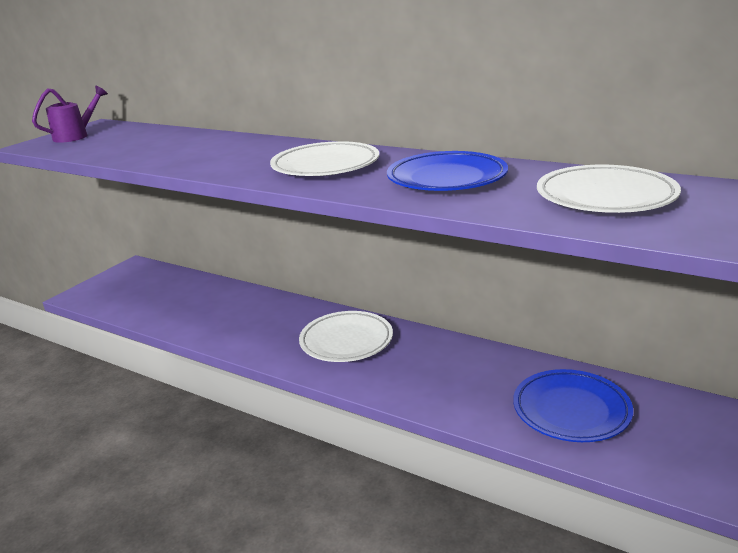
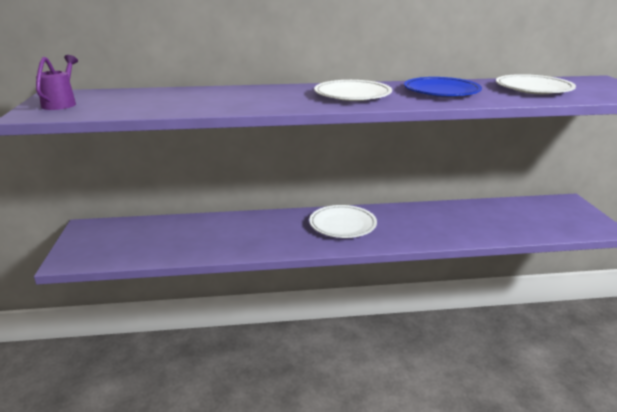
camera: 40 degrees left, 0 degrees up
blue plate [513,369,633,442] -> none

